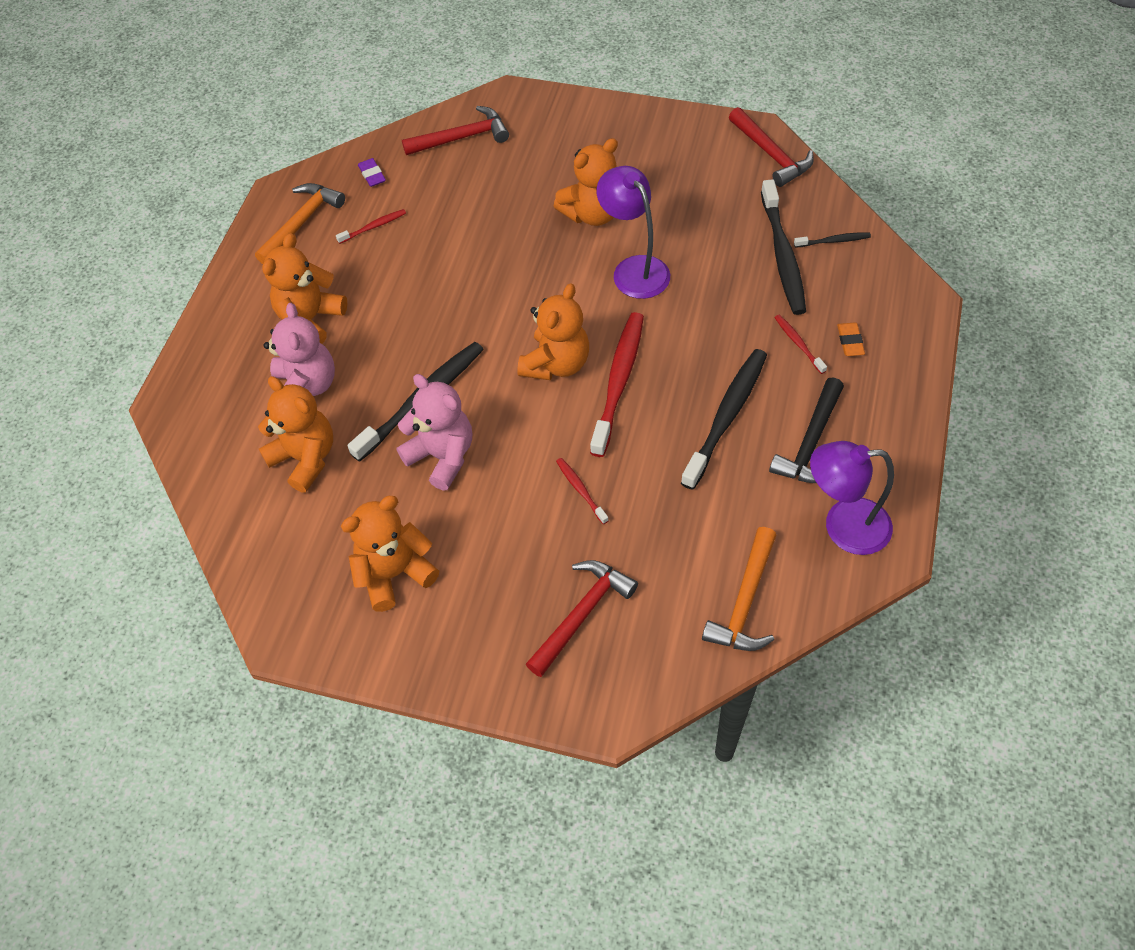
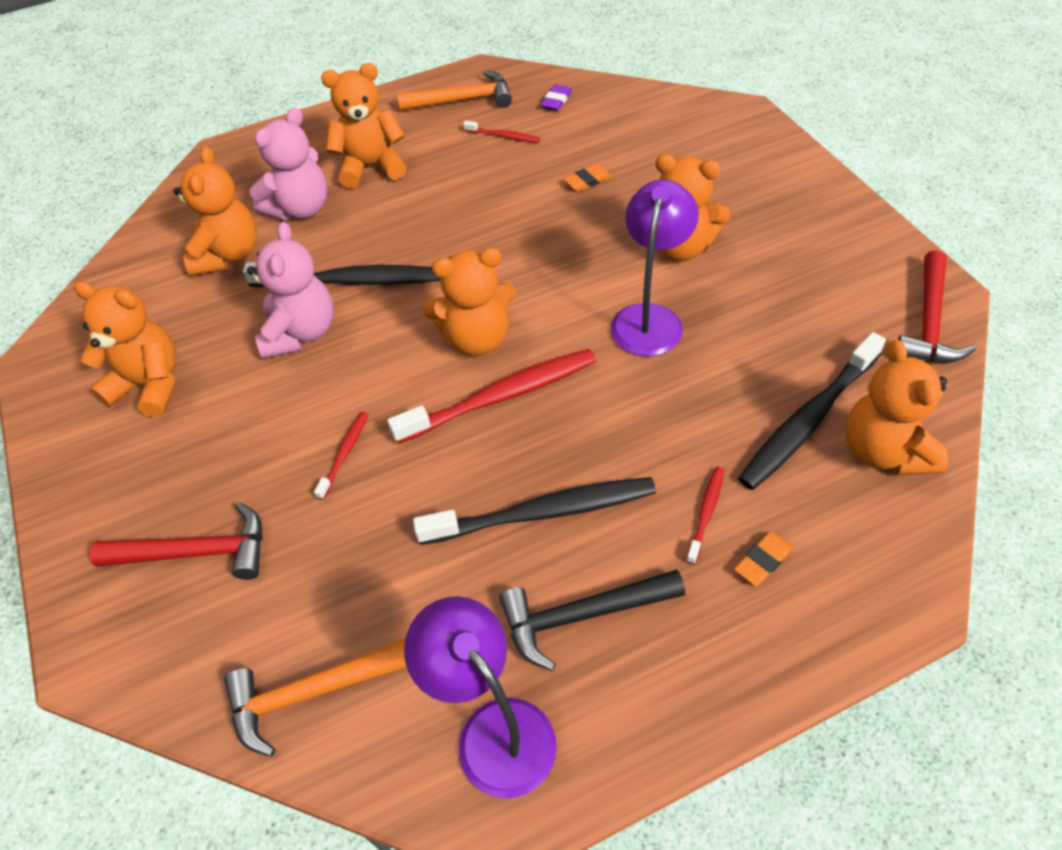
camera: 50 degrees right, 5 degrees down
red hammer [402,106,509,155] -> none
black toothbrush [794,232,871,248] -> orange teddy bear [846,340,948,475]
none -> orange eraser [564,164,612,192]

